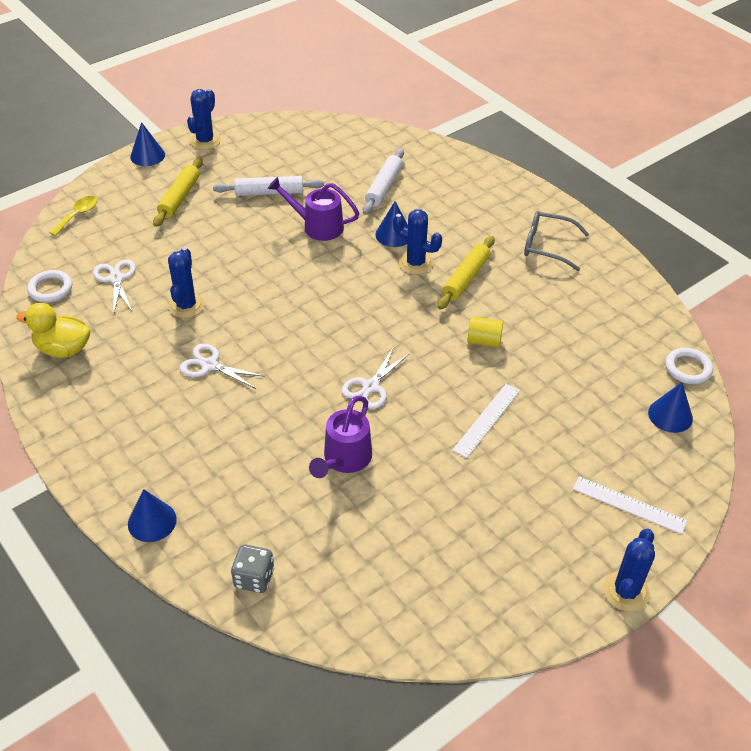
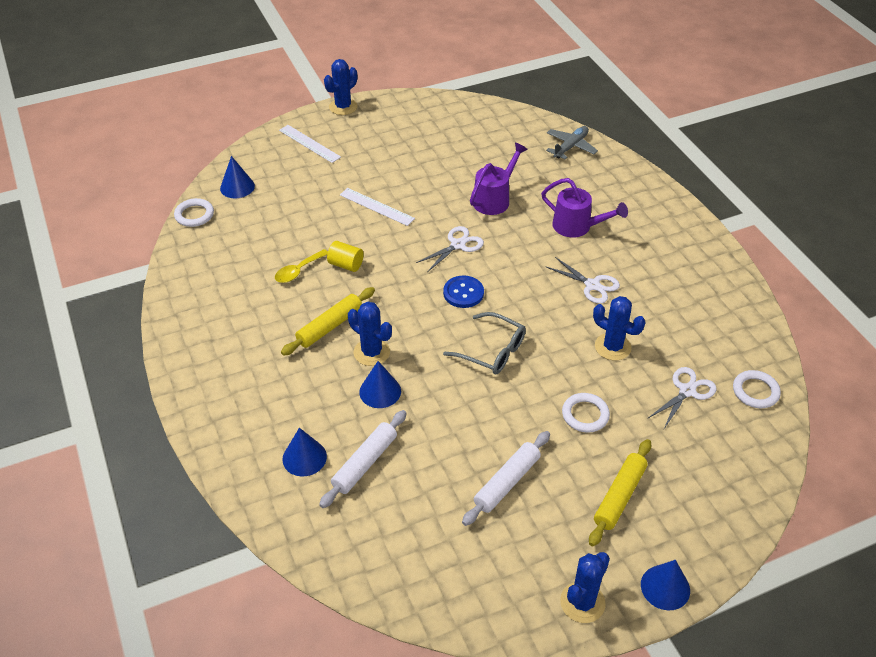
camera: 165 degrees left, 0 degrees up
yellow duck [16,303,90,358] -> none
yellow spoon [49,196,98,236] -> yellow spoon moved to [275,249,328,283]
white scissors [93,259,136,312] -> white scissors turned 135 degrees counterclockwise [648,367,717,429]
blue cone [128,489,177,542] -> blue cone moved to [282,428,327,477]
blue cactus [168,247,205,318] -> blue cactus turned 75 degrees counterclockwise [593,296,646,360]
white rolling pin [213,176,324,196] -> white rolling pin turned 60 degrees counterclockwise [462,431,550,526]
grey dice [231,544,274,593] -> grey plane [546,126,598,160]
purple watering can [268,177,360,241] -> purple watering can moved to [541,178,628,238]
white ruler [452,384,520,458] -> white ruler turned 75 degrees clockwise [340,188,415,226]
grey glasses [524,211,589,271] -> grey glasses moved to [443,312,526,374]
none -> blue button [443,275,484,308]
none -> white ring [562,393,610,432]

